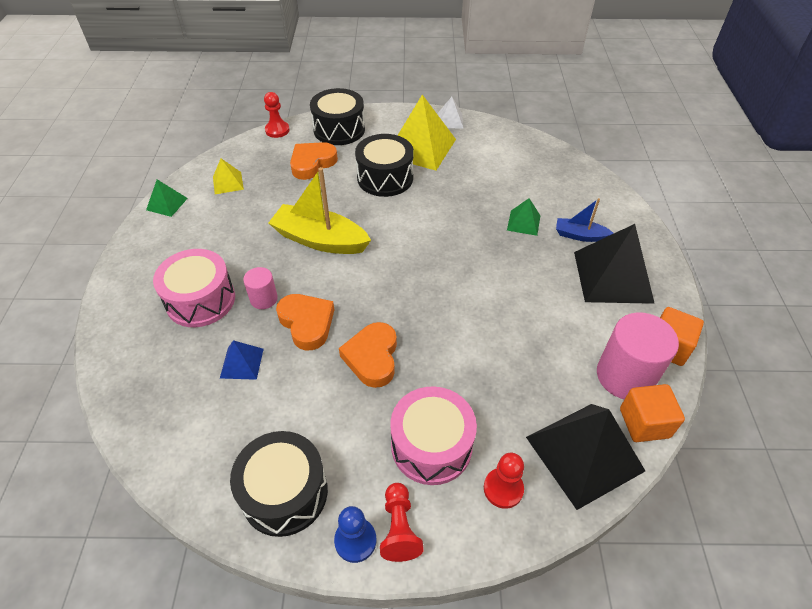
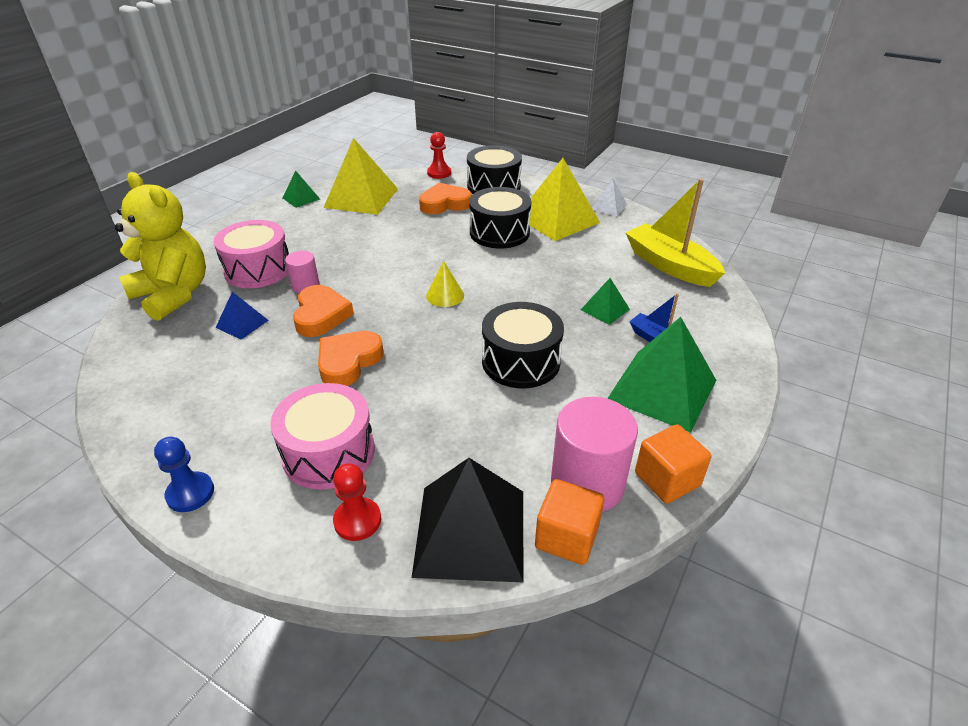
camera: 30 degrees right, 10 degrees down
yellow pyramid [213,159,244,194] -> yellow pyramid [323,138,398,215], size x2.06
black drum [230,431,328,537] -> black drum moved to [482,302,564,388]
yellow boat [269,167,371,254] -> yellow boat moved to [626,178,725,287]
red pawn [380,483,424,562] -> none
black pyramid [574,224,655,304] -> green pyramid [607,317,716,433]
none -> yellow teddy bear [115,172,206,321]
none -> yellow cone [426,261,464,307]

